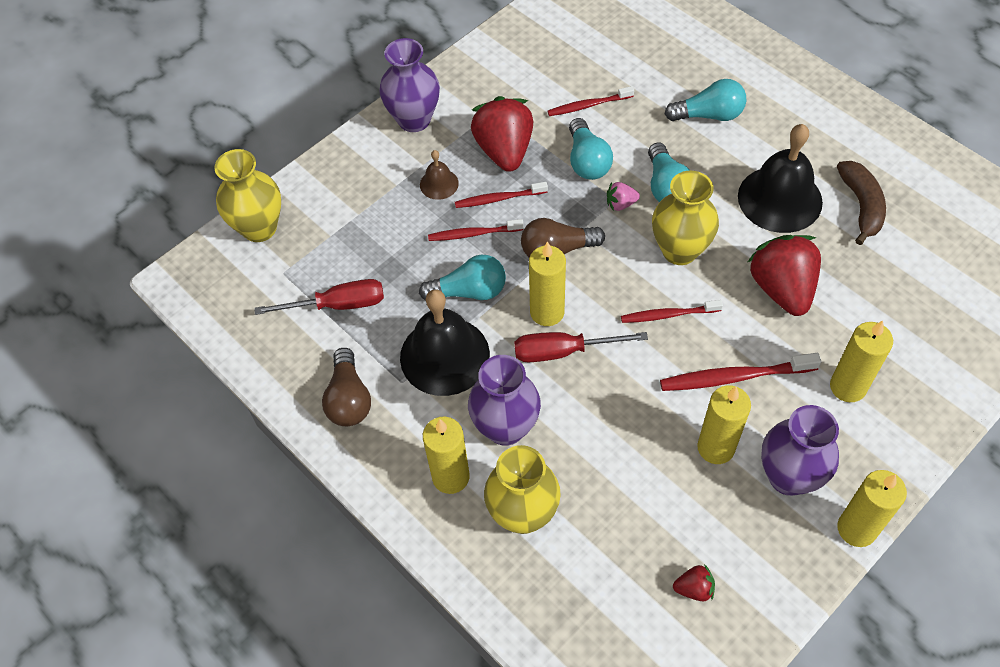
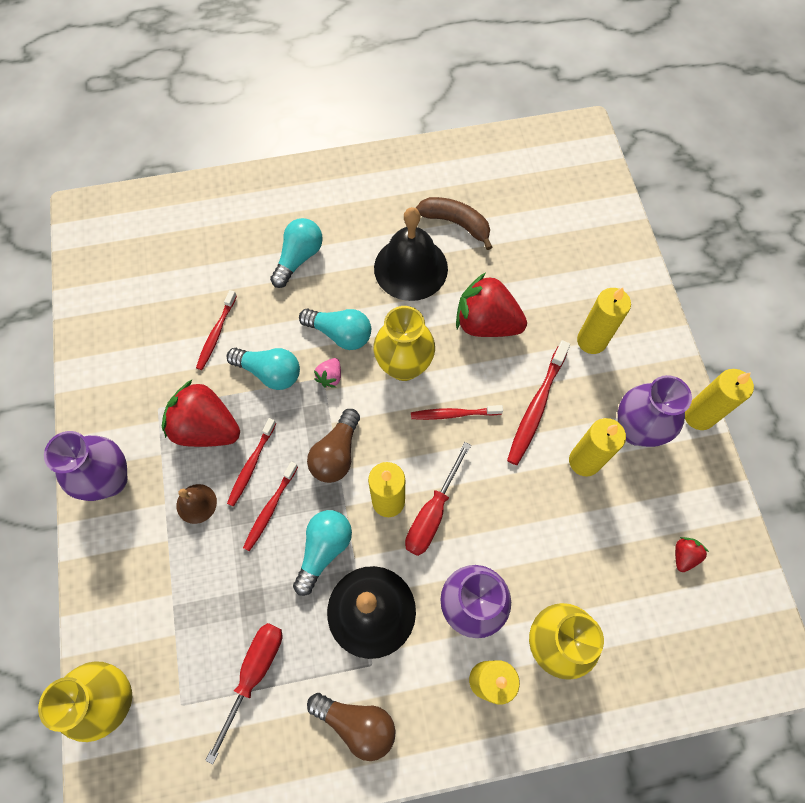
camera: 60 degrees left, 10 degrees up
red toothbrush [621,300,723,323] -> red toothbrush turned 60 degrees clockwise [411,405,503,420]

